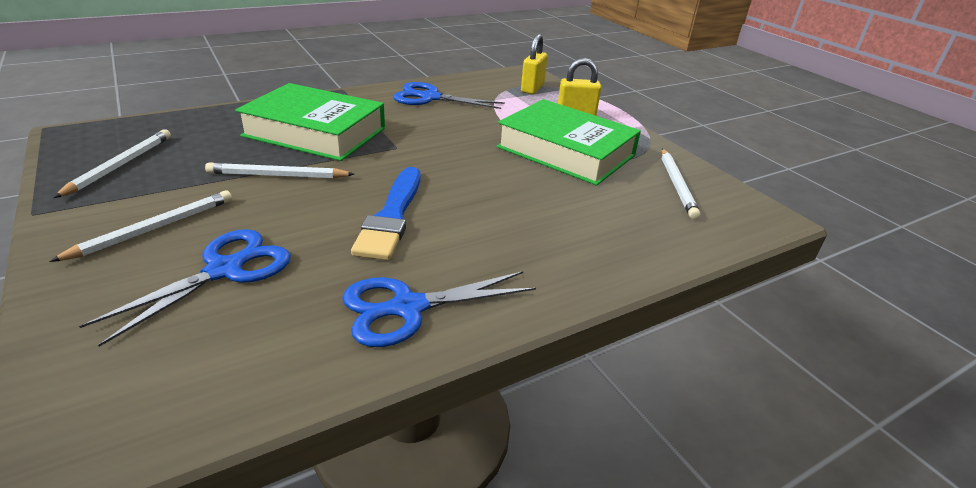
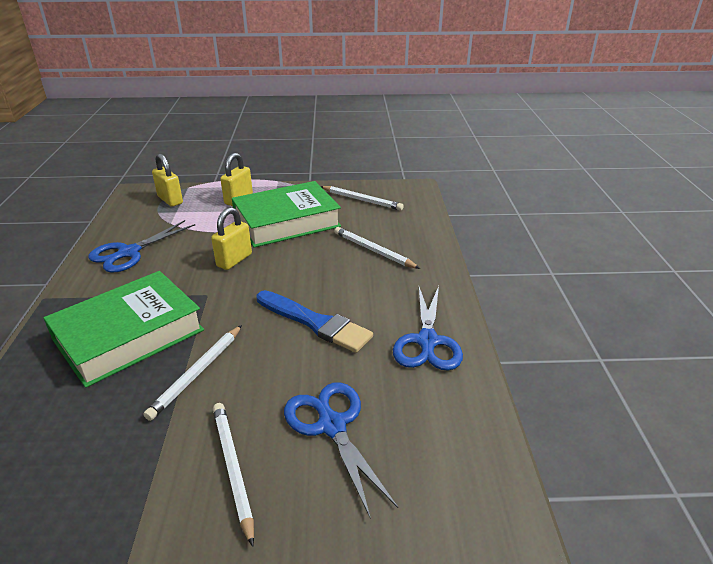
camera: 60 degrees left, 0 degrees up
white pencil [53,129,171,198] -> white pencil moved to [334,227,420,269]
none -> yellow padlock [211,207,252,270]

